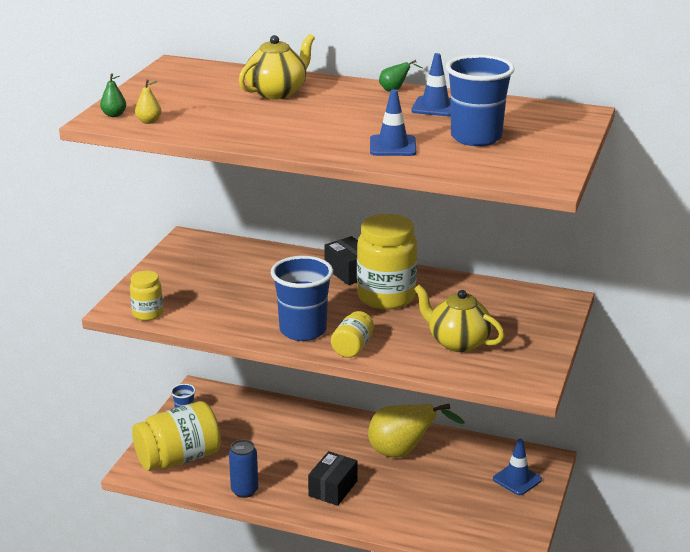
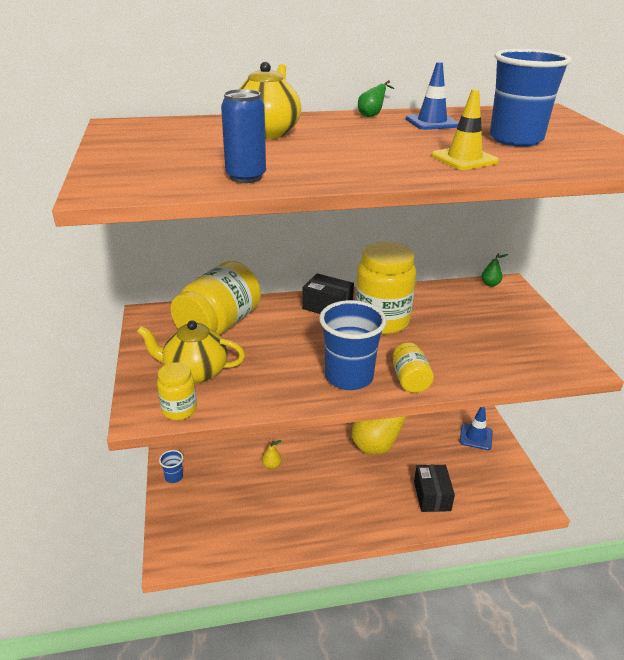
camera: 30 degrees left, 5 degrees up
green pear [100,74,126,117] -> green pear moved to [481,254,508,287]
yellow jar [132,401,221,471] -> yellow jar moved to [170,261,261,335]
yellow pear [135,80,161,124] -> yellow pear moved to [262,440,282,469]
blue can [229,440,258,498] -> blue can moved to [221,89,266,183]
black box [308,451,358,506] -> black box moved to [414,465,455,512]
blue traffic cone [370,89,416,156] -> yellow traffic cone [431,89,499,170]
yellow teapot [414,285,505,352] -> yellow teapot moved to [137,320,245,383]

